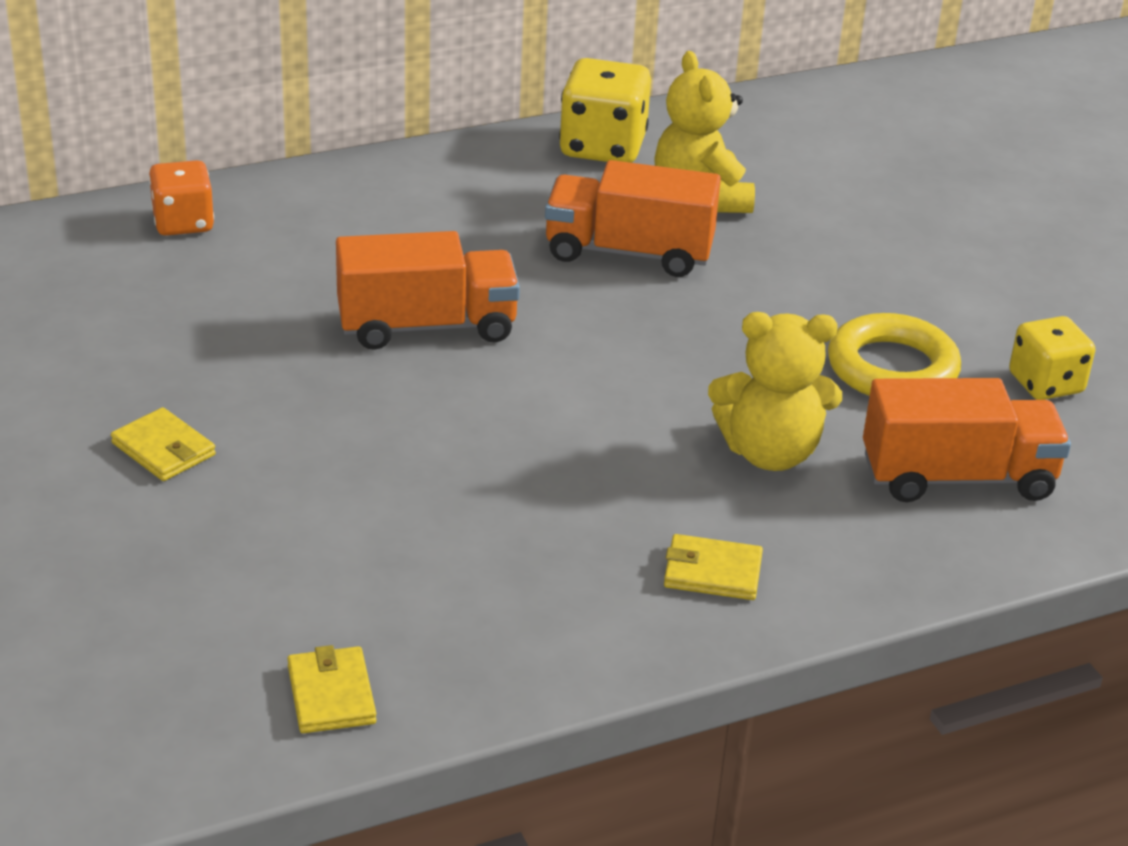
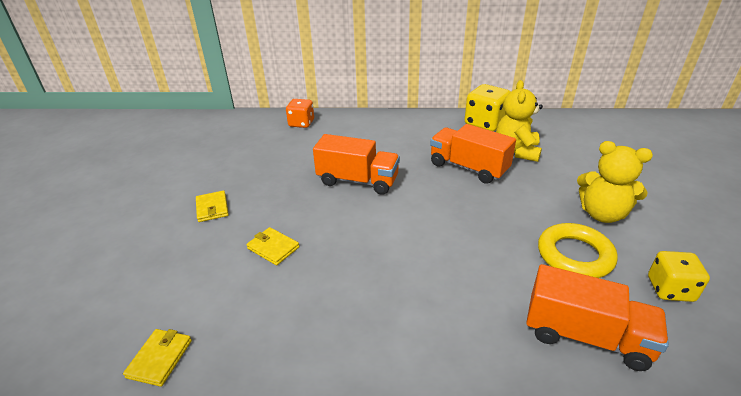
camera: 30 degrees right, 0 degrees up
yellow wallet [664,534,763,600] -> yellow wallet moved to [246,227,299,265]
yellow teddy bear [708,312,842,471] -> yellow teddy bear moved to [577,141,653,223]

